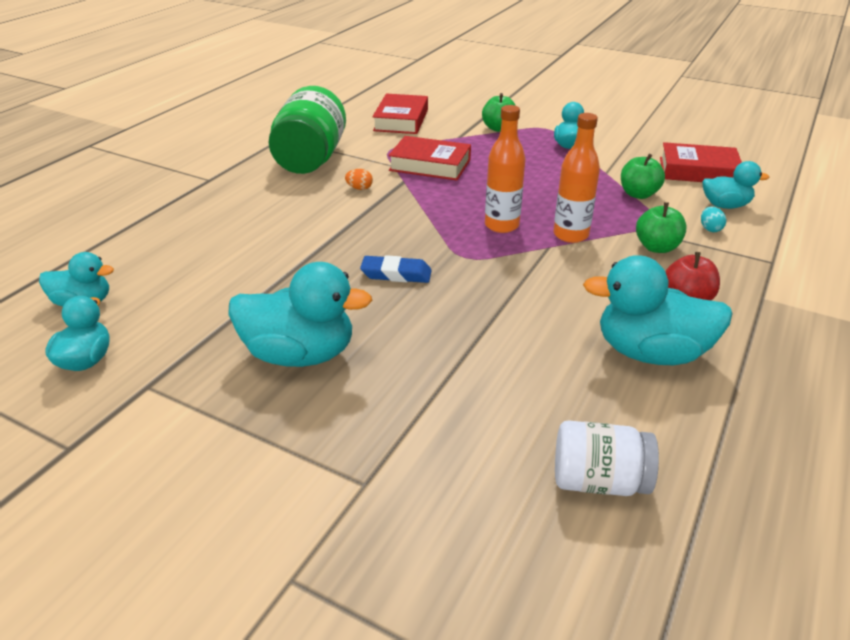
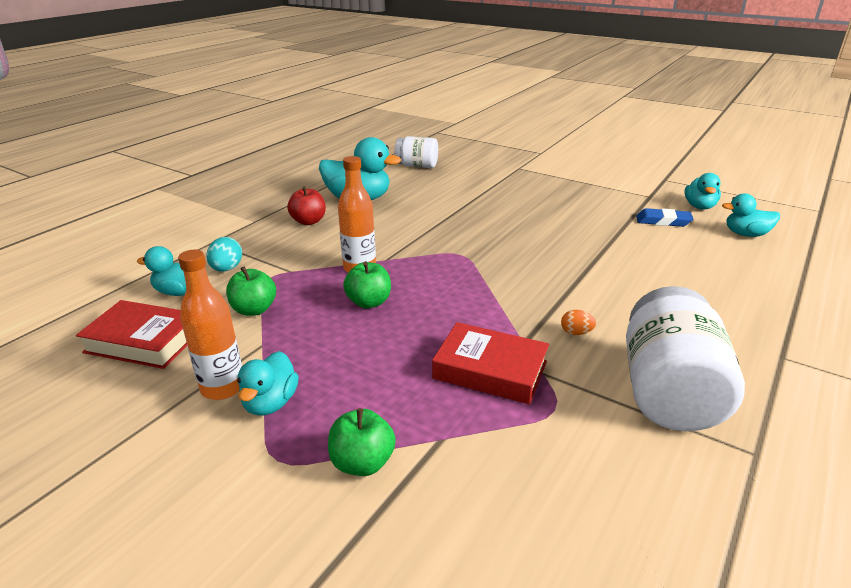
camera: 175 degrees left, 5 degrees down
turquoise duck [228,262,373,367] -> none
green jar [269,86,346,174] -> white jar [626,286,745,431]
blue eraser [360,255,432,283] -> blue eraser moved to [636,208,693,227]
red book [372,94,428,134] -> none
orange bottle [485,105,525,233] -> orange bottle moved to [178,250,242,400]
green apple [636,202,687,253] -> green apple moved to [343,261,391,308]
turquoise egg [701,206,726,232] -> turquoise egg [206,237,242,272], size x1.53

